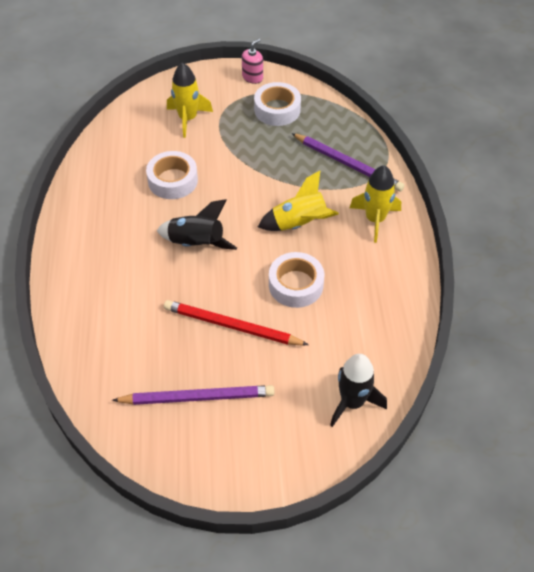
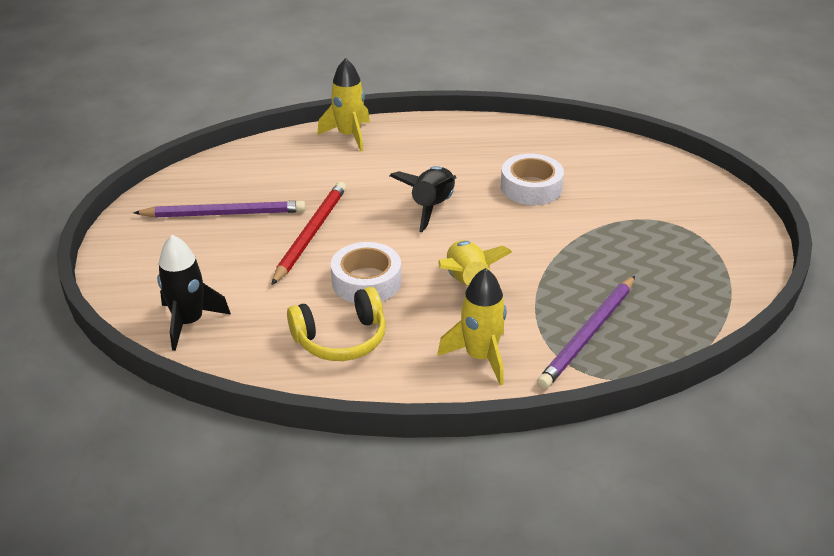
camera: 90 degrees right, 15 degrees down
purple pencil [112,385,275,405] -> purple pencil turned 90 degrees counterclockwise [133,201,306,218]
yellow rocket [167,63,213,138] -> yellow rocket moved to [317,58,370,152]
pink soap dispenser [242,39,263,84] -> none
white tape [254,82,301,126] -> none
none -> yellow headphones [287,287,386,361]

